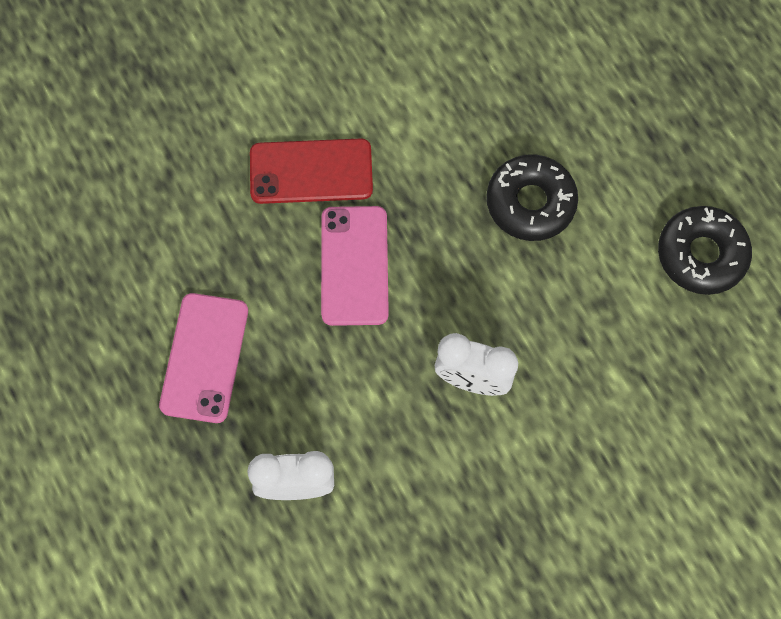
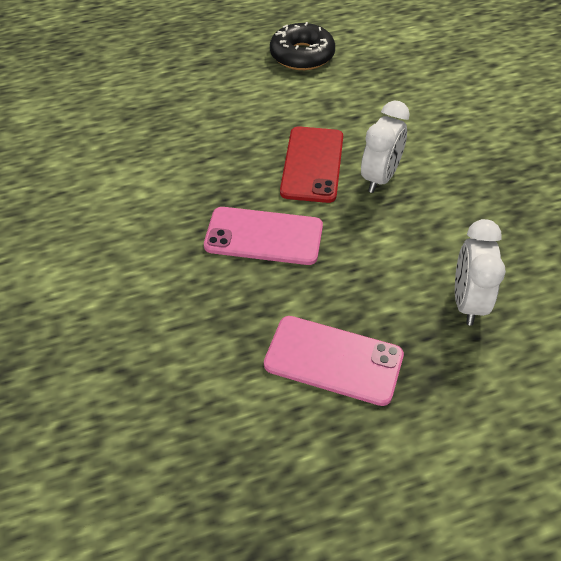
camera: 80 degrees left, 20 degrees down
red phone [250,138,373,204] -> red phone moved to [280,126,343,203]
black donut [486,154,578,241] -> none

